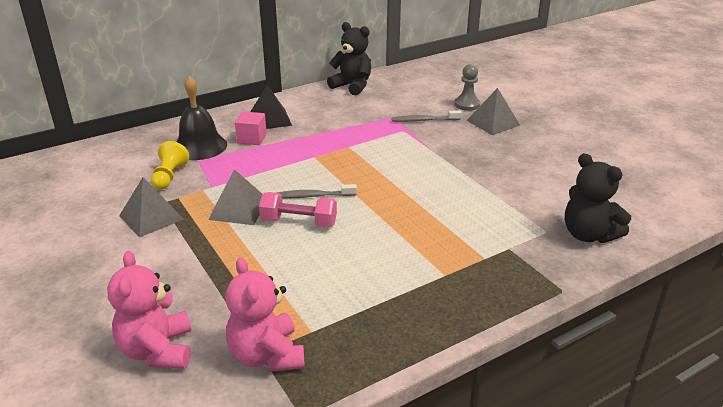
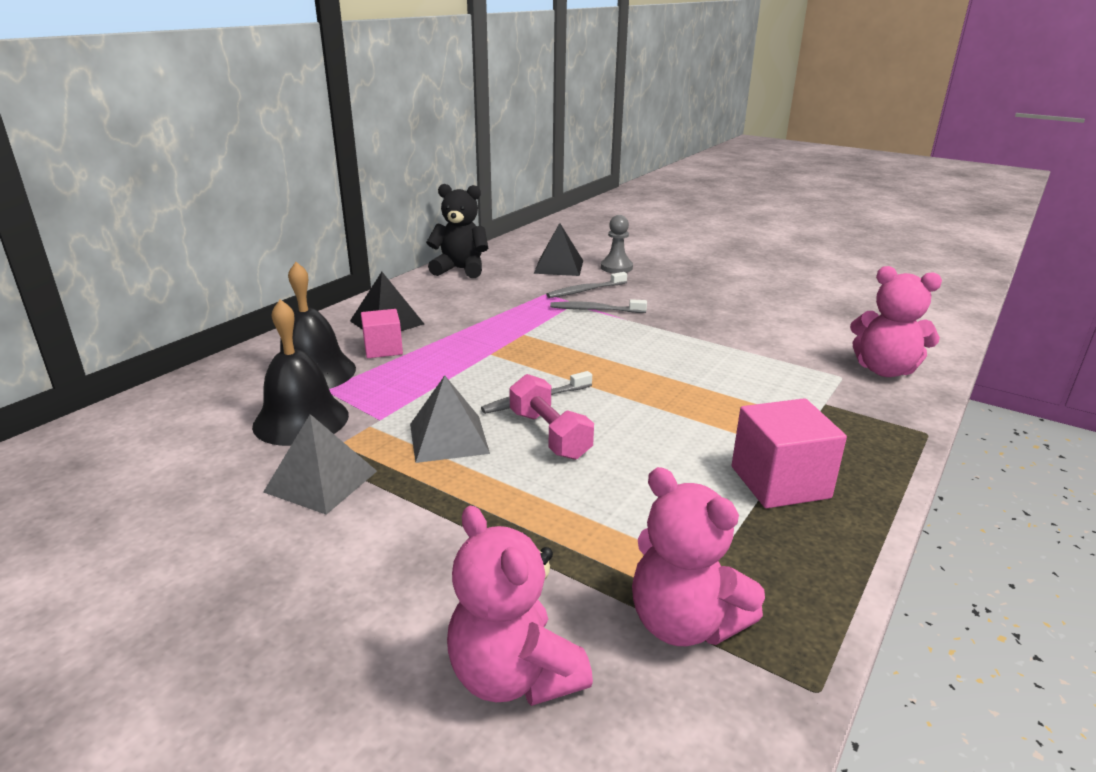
camera: 25 degrees left, 5 degrees down
yellow pawn [151,141,189,190] -> black bell [252,299,349,446]
pink dumbbell [259,192,337,228] -> pink dumbbell turned 75 degrees clockwise [509,374,594,460]
grey pyramid [466,88,520,135] -> none
black teddy bear [565,153,631,243] -> pink teddy bear [850,266,942,377]
none -> black pyramid [534,223,583,276]
none -> grey toothbrush [550,299,647,313]
none -> pink cube [732,398,847,508]

